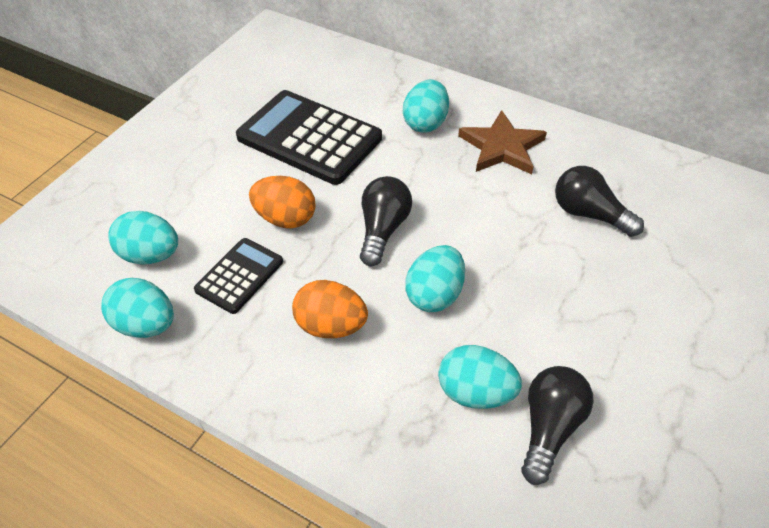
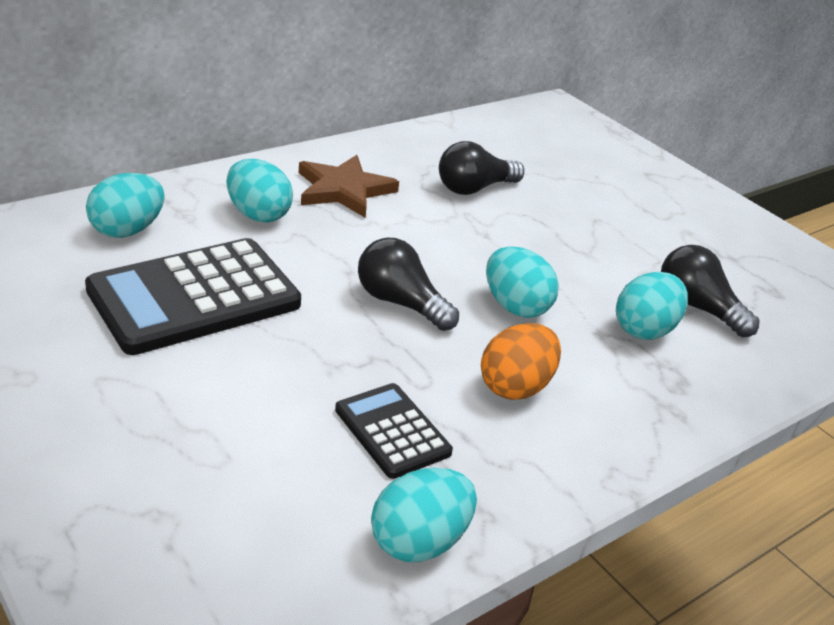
camera: 70 degrees left, 15 degrees down
turquoise egg [108,211,178,265] -> turquoise egg moved to [86,173,165,238]
orange egg [249,176,316,229] -> none

